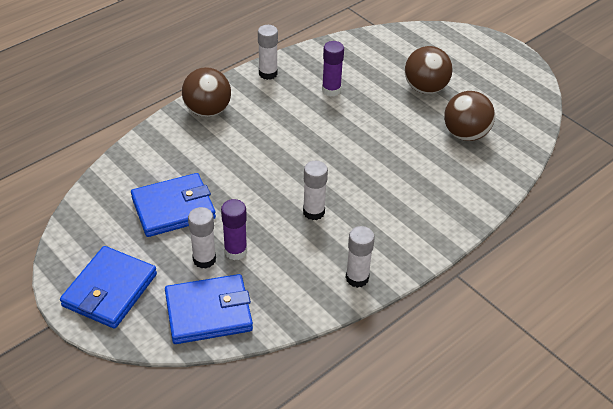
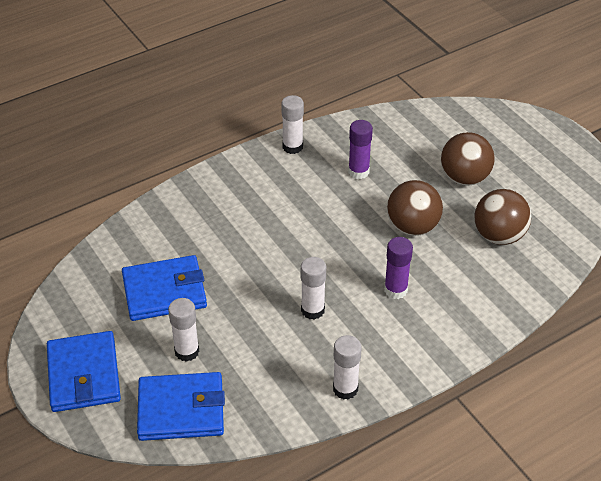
camera: 10 degrees right, 0 degrees up
blue wallet [60,246,157,329] -> blue wallet turned 45 degrees counterclockwise [47,331,121,412]
brown ball [182,67,231,117] -> brown ball moved to [387,180,443,236]
purple glue stick [221,199,247,260] -> purple glue stick moved to [384,237,413,299]

